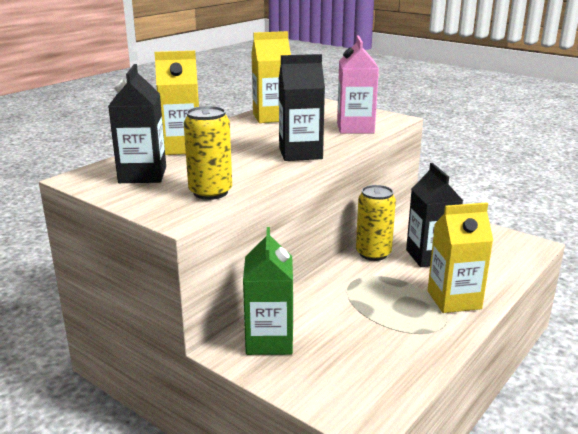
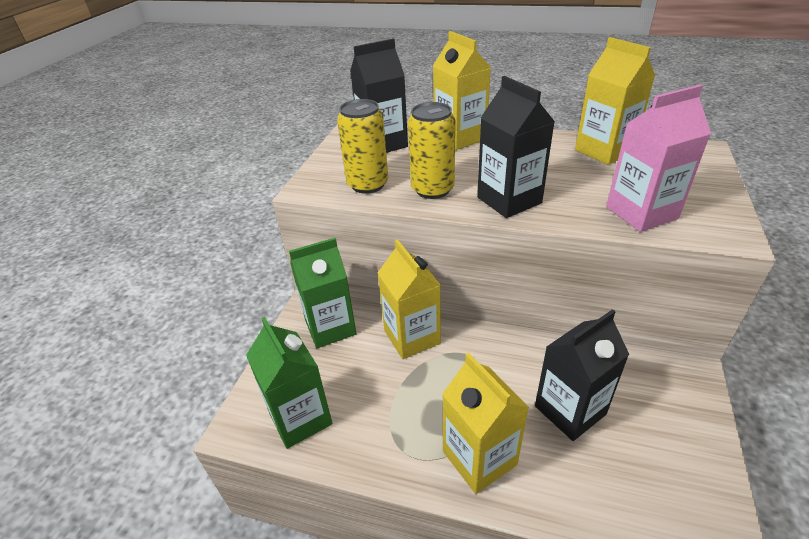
camera: 70 degrees right, 15 degrees up
yellow can [356,185,396,261] -> yellow can moved to [408,102,456,199]
none -> green carton [246,317,332,449]
none -> yellow carton [378,240,441,359]

